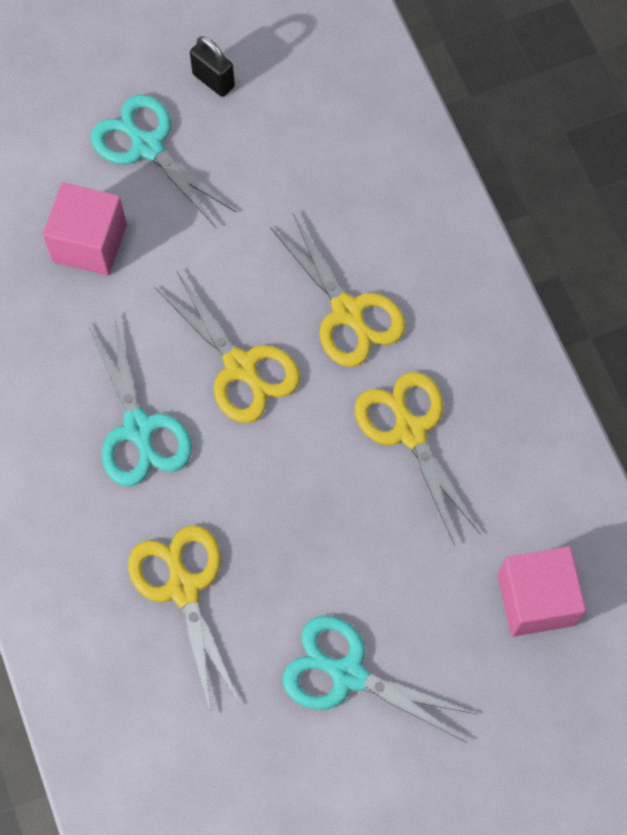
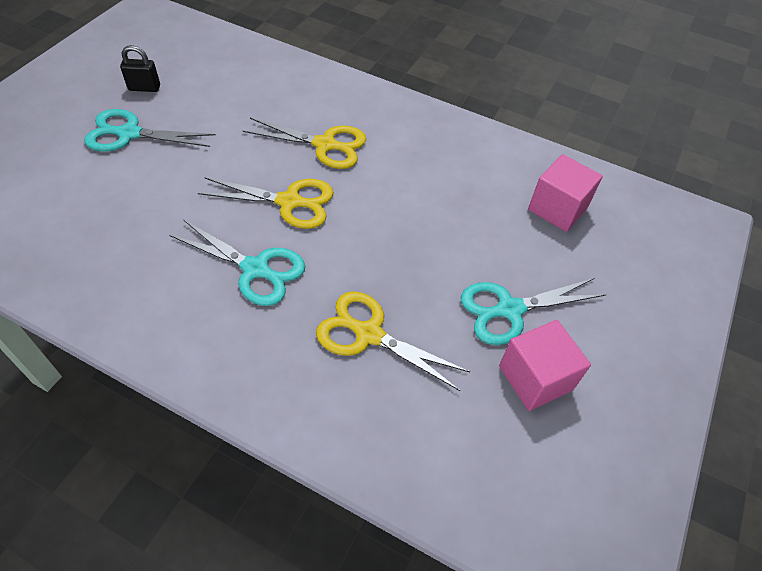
camera: 45 degrees left, 15 degrees down
pink cube [43,182,127,275] -> pink cube moved to [499,320,591,411]
yellow scissors [355,372,481,546] -> none

